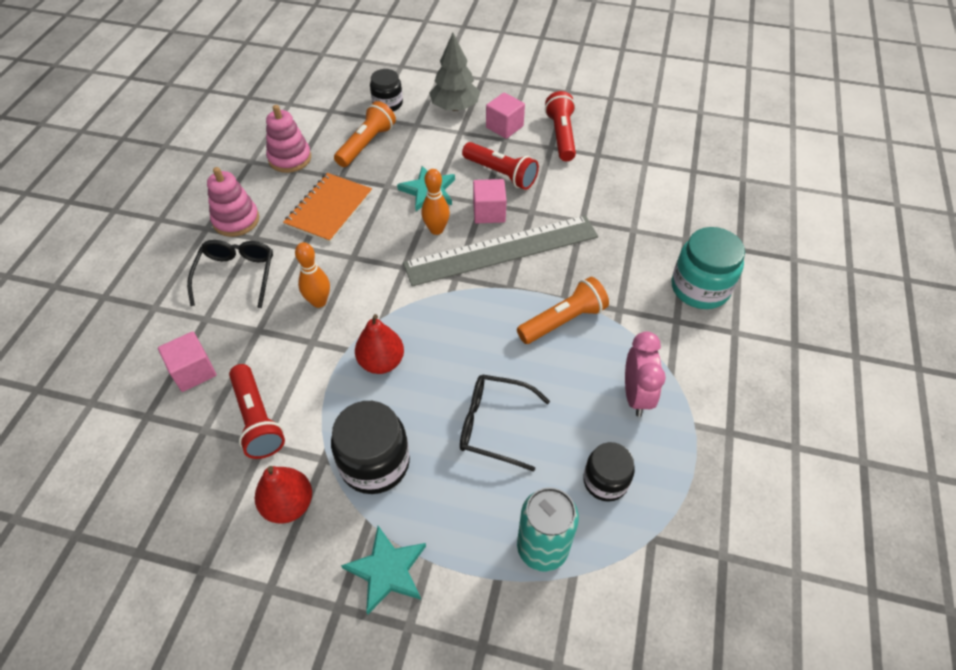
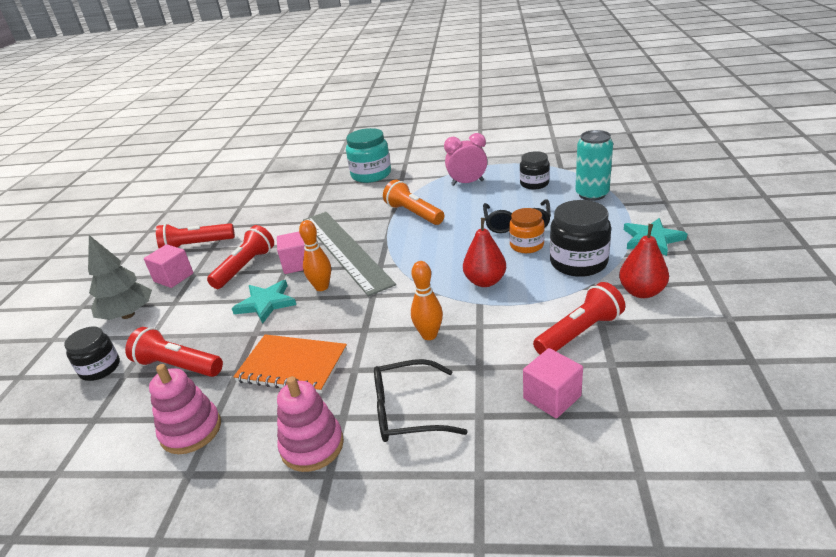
camera: 95 degrees left, 20 degrees down
orange flashlight [334,101,396,167] -> red flashlight [125,327,223,377]
none -> orange jar [509,208,545,253]

